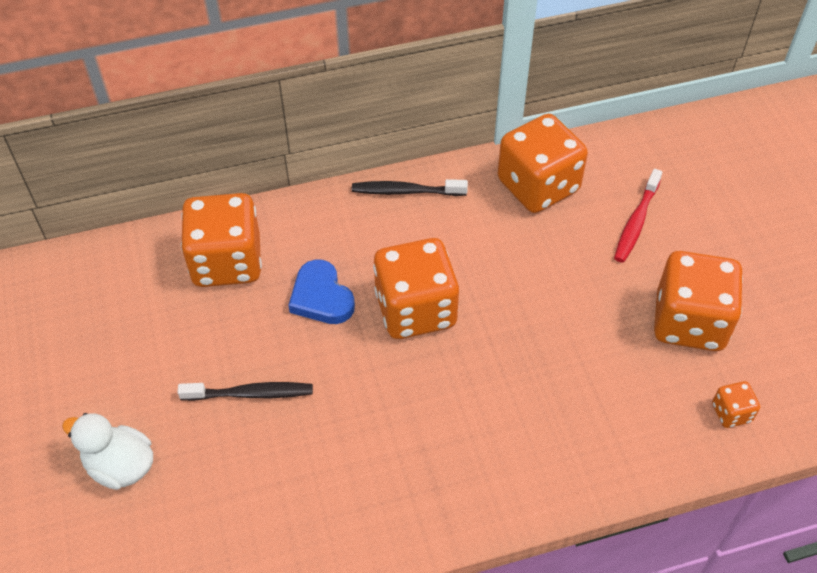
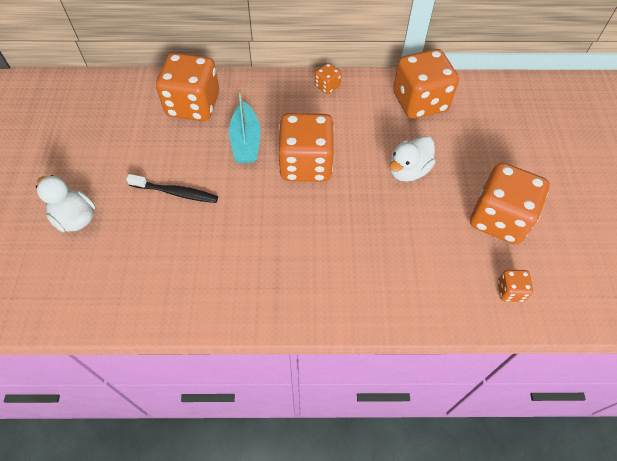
camera: 15 degrees right, 5 degrees up
blue heart [288,259,355,324] -> turquoise boat [229,89,261,163]
black toothbrush [352,179,468,196] -> orange dice [315,63,342,94]
red toothbrush [614,169,663,262] -> none
none -> white duck [389,136,435,182]

